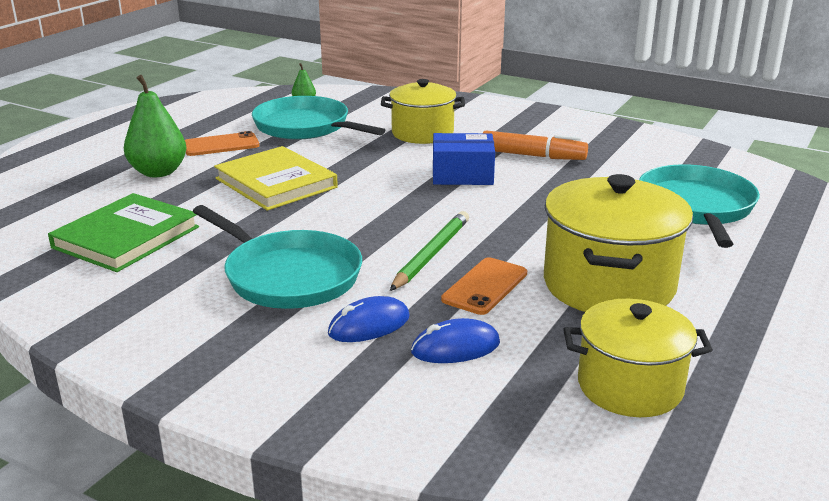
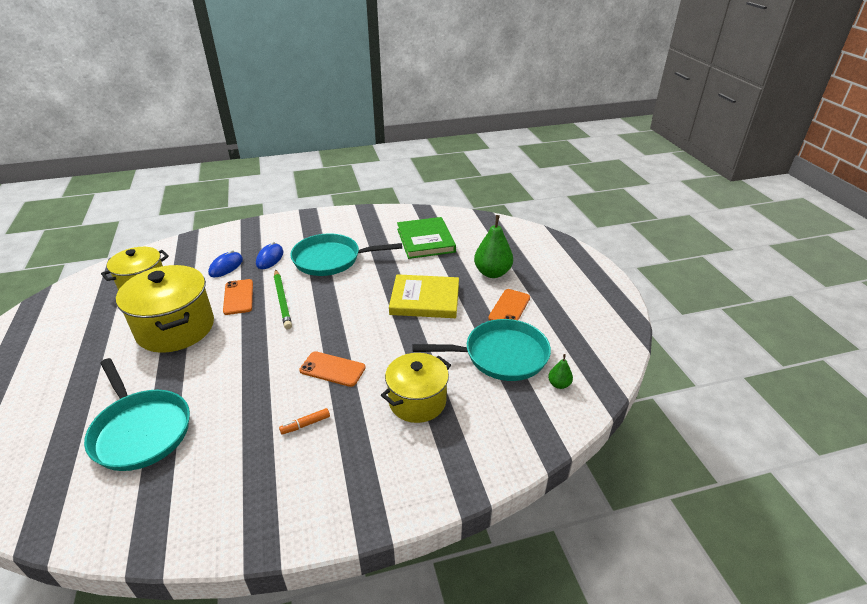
camera: 135 degrees right, 10 degrees up
blue box [433,133,495,185] -> orange phone [299,351,366,387]
orange marker [483,130,588,160] -> orange marker [279,408,330,435], size x0.52

